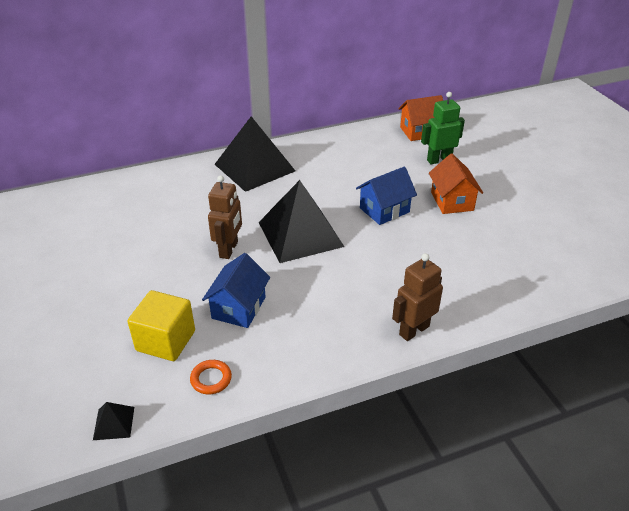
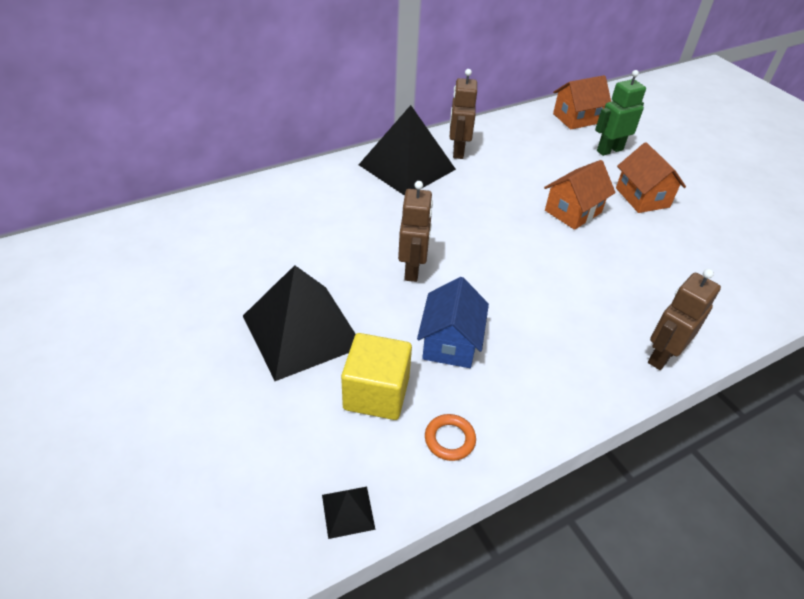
camera: 10 degrees left, 5 degrees up
black pyramid [258,180,344,263] -> black pyramid moved to [243,265,356,381]
blue house [356,167,417,225] -> orange house [544,160,615,230]
none -> brown robot [450,69,477,159]

